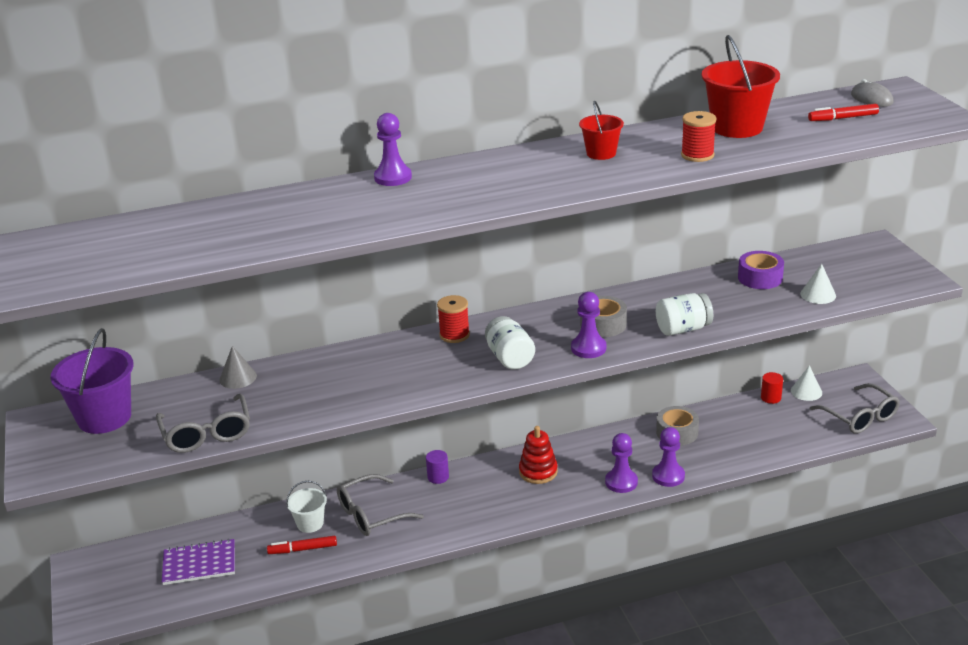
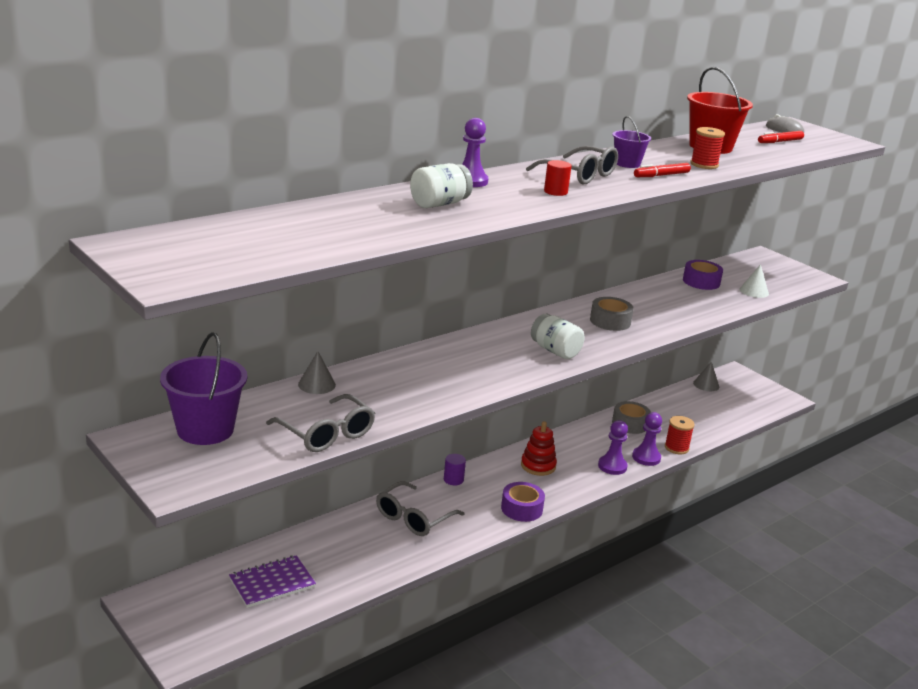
camera: 25 degrees left, 5 degrees down
red marker [267,536,337,554] -> red marker moved to [634,163,691,177]
white bucket [286,481,327,533] -> none
red spool [437,295,470,343] -> red spool moved to [665,416,695,455]
purple pawn [571,292,606,358] -> none
red bucket [579,101,624,160] -> purple bucket [612,116,651,168]
white jar [656,293,713,336] -> white jar moved to [410,163,473,208]
red cylinder [761,372,783,404] -> red cylinder moved to [544,160,572,196]
white cone [791,365,822,401] -> grey cone [693,361,719,391]
grey glasses [810,383,900,434] -> grey glasses moved to [526,146,618,184]
none -> purple tape [501,482,545,522]

